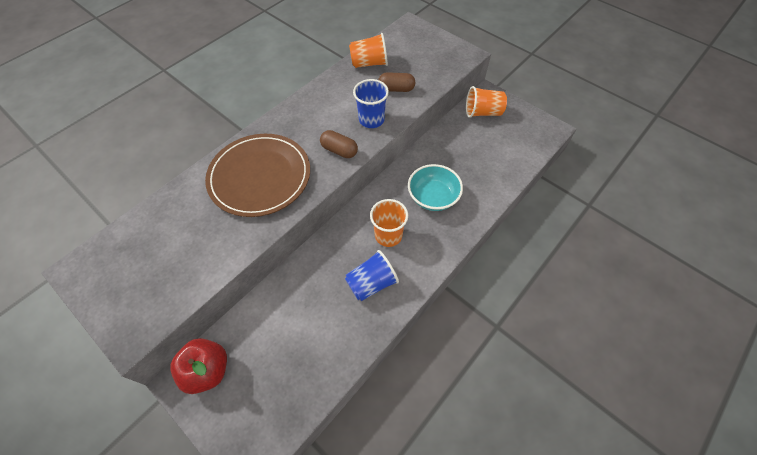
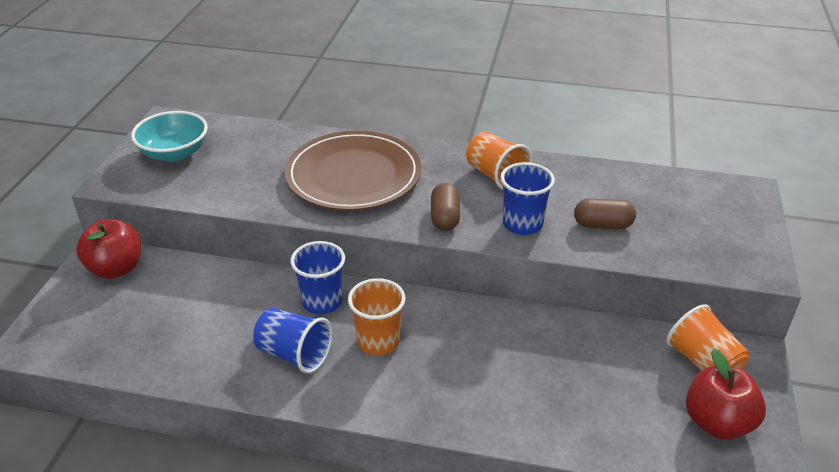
camera: 60 degrees right, 20 degrees down
orange cup [349,33,388,68] -> orange cup moved to [466,132,533,190]
brown capsule [378,72,415,92] -> brown capsule turned 60 degrees counterclockwise [574,199,636,229]
turquoise bowl [408,164,463,211] -> turquoise bowl moved to [131,111,208,162]
none -> blue cup [290,241,345,314]
none -> red apple [686,349,766,440]

